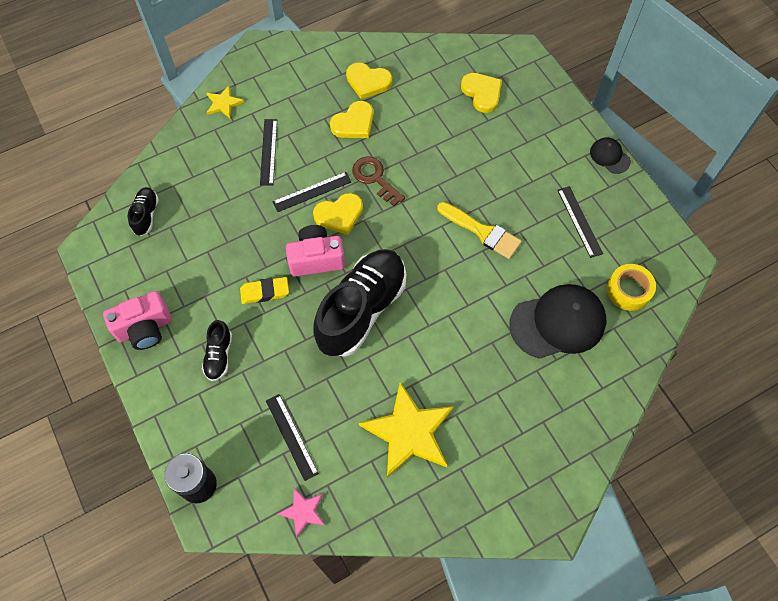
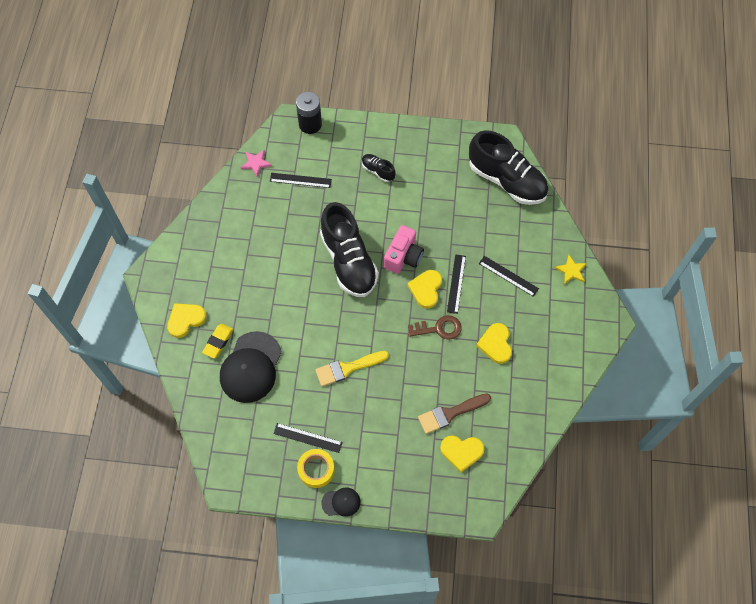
camera: 125 degrees right, 0 degrees up
pink camera [103,291,172,350] -> none
black shoe [128,187,159,236] -> black shoe [469,130,548,205], size x2.24
yellow eraser [240,277,289,304] -> yellow eraser moved to [202,324,233,358]
yellow heart [346,62,392,99] -> yellow heart moved to [167,303,206,338]
yellow star [359,382,454,478] -> none
yellow tape [607,264,656,311] -> yellow tape moved to [297,449,335,488]
none -> brown brush [418,393,491,434]

